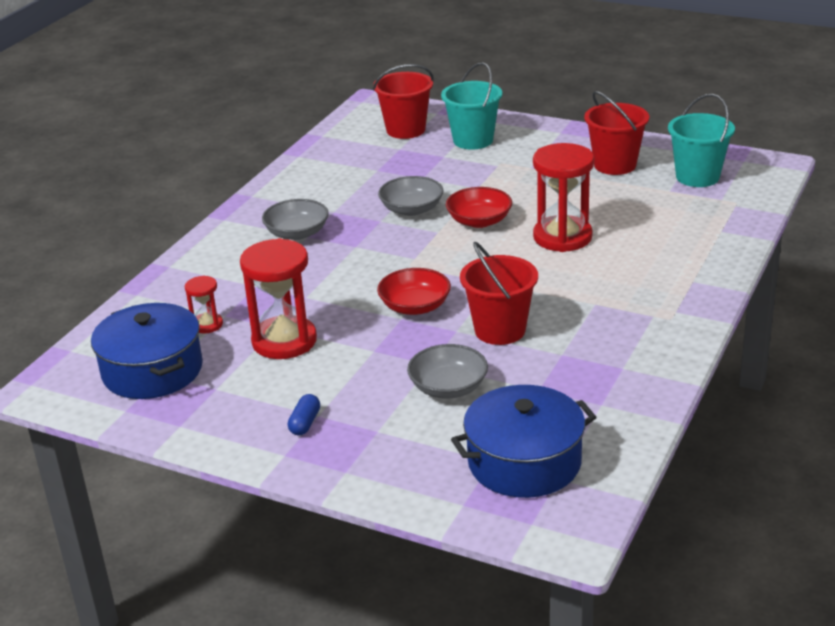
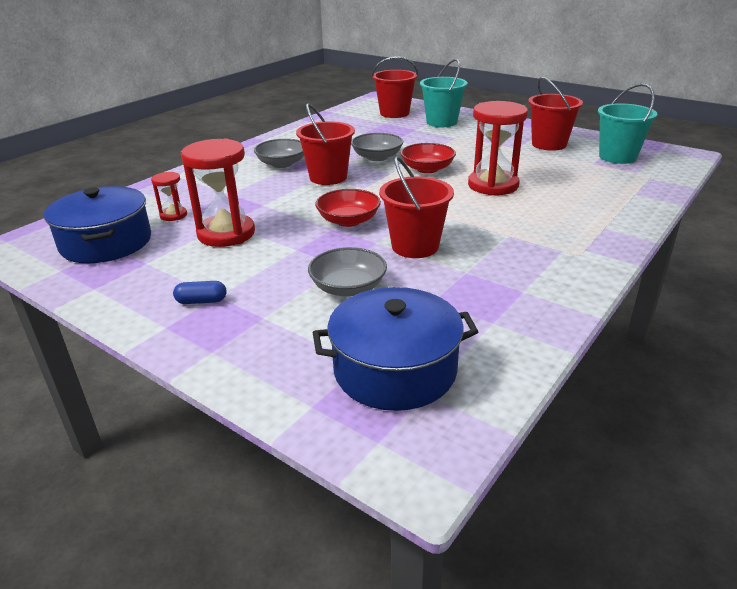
camera: 10 degrees right, 0 degrees up
blue capsule [288,394,320,435] -> blue capsule turned 60 degrees clockwise [173,281,227,304]
none -> red bucket [296,103,355,185]

